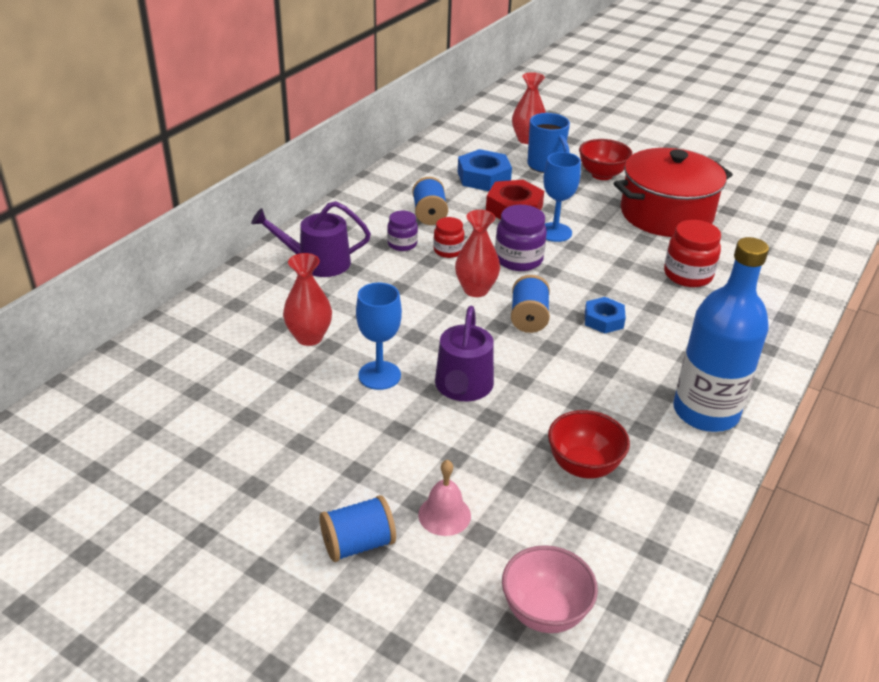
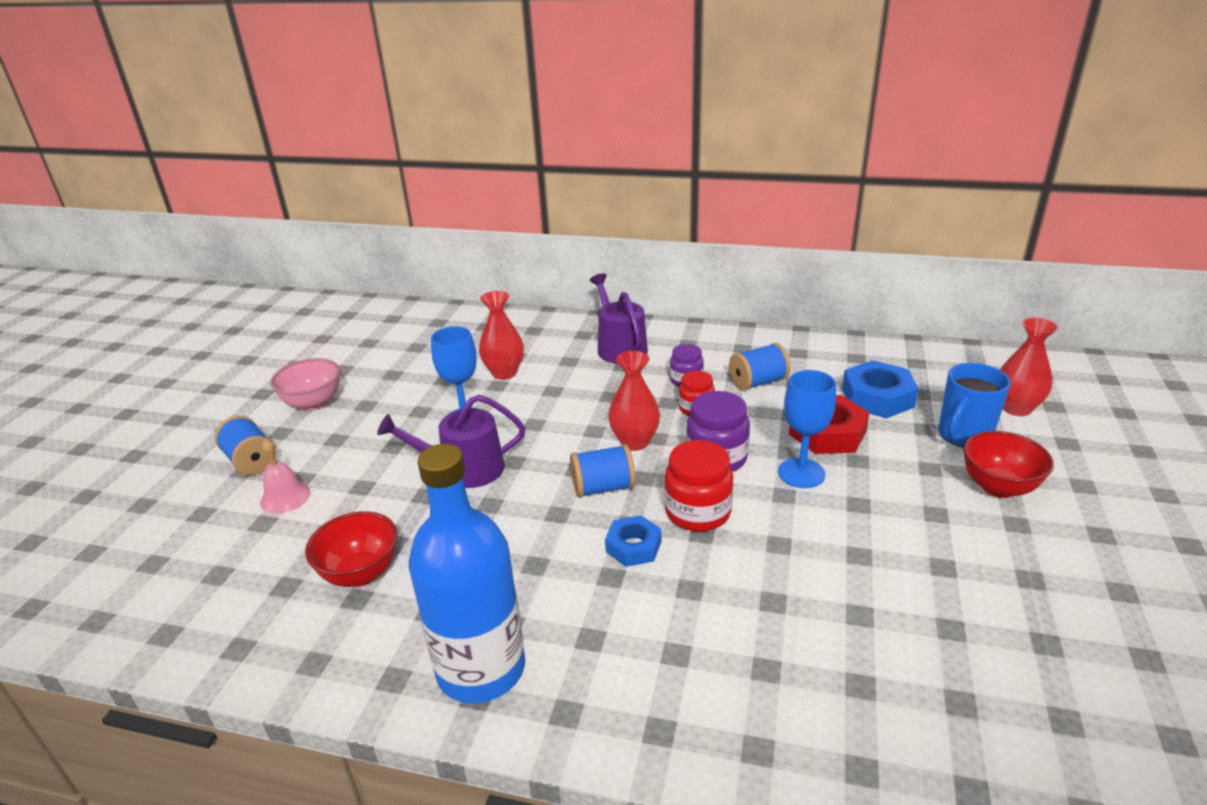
camera: 75 degrees right, 5 degrees down
pink bowl [502,545,598,633] -> pink bowl moved to [270,358,340,411]
red pot [614,148,733,237] -> none
red jar [664,220,721,287] -> red jar moved to [664,440,733,532]

